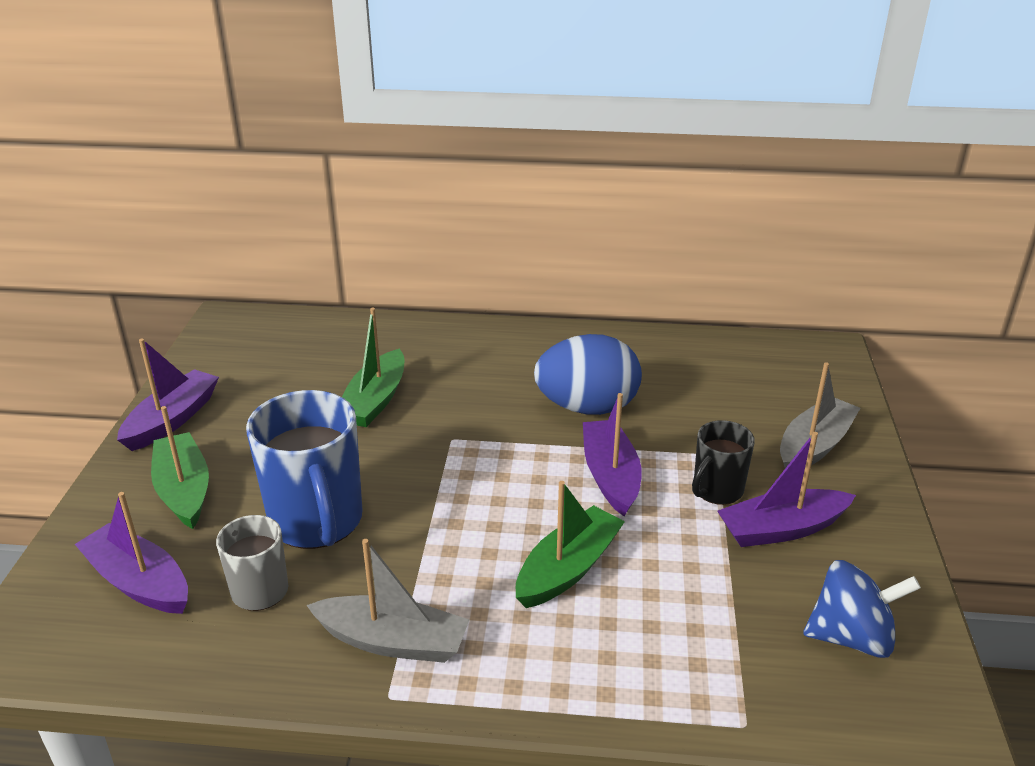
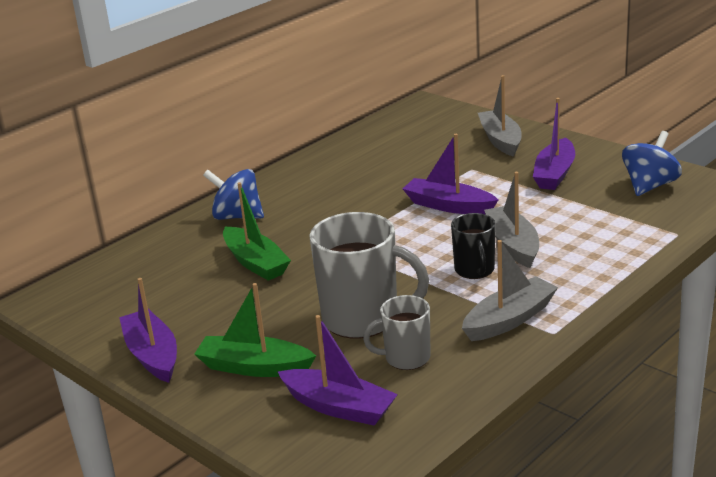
camera: 50 degrees left, 5 degrees down
purple boat [75,492,188,614] -> purple boat turned 135 degrees counterclockwise [278,315,398,426]
blue mug [246,390,362,549] -> grey mug [310,212,429,339]
green boat [516,481,625,608] -> grey boat [484,172,539,268]
blue egg [534,334,642,415] -> none
black mug [692,420,755,505] -> black mug moved to [451,213,496,279]
none -> blue spinning top [203,169,264,220]

